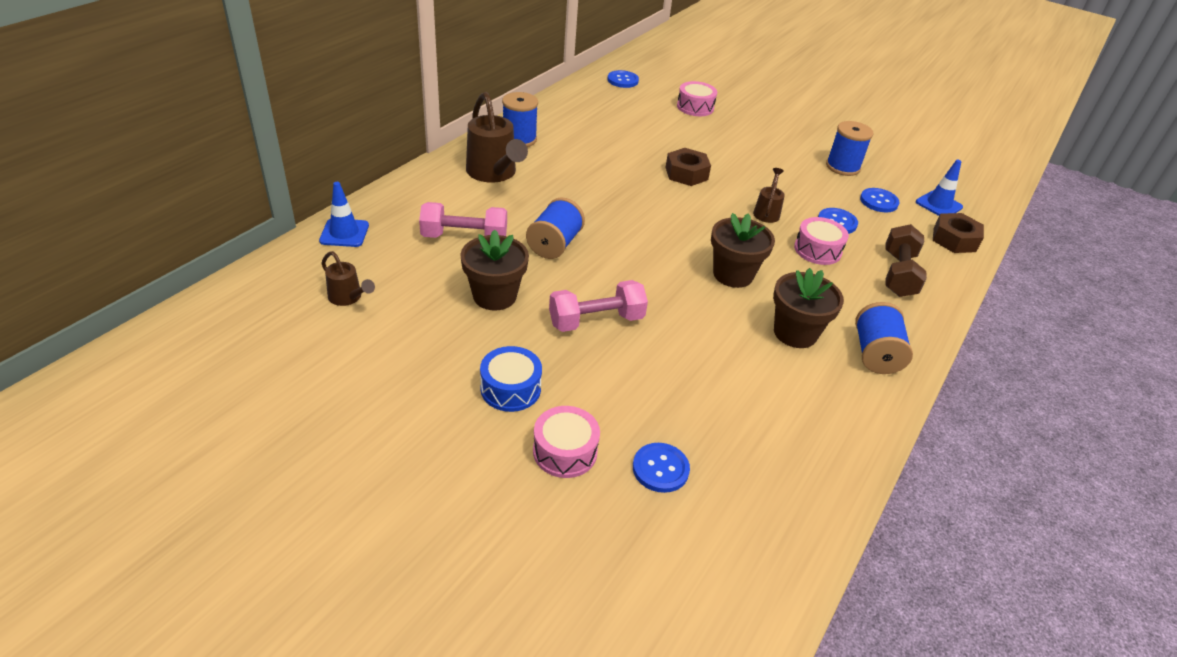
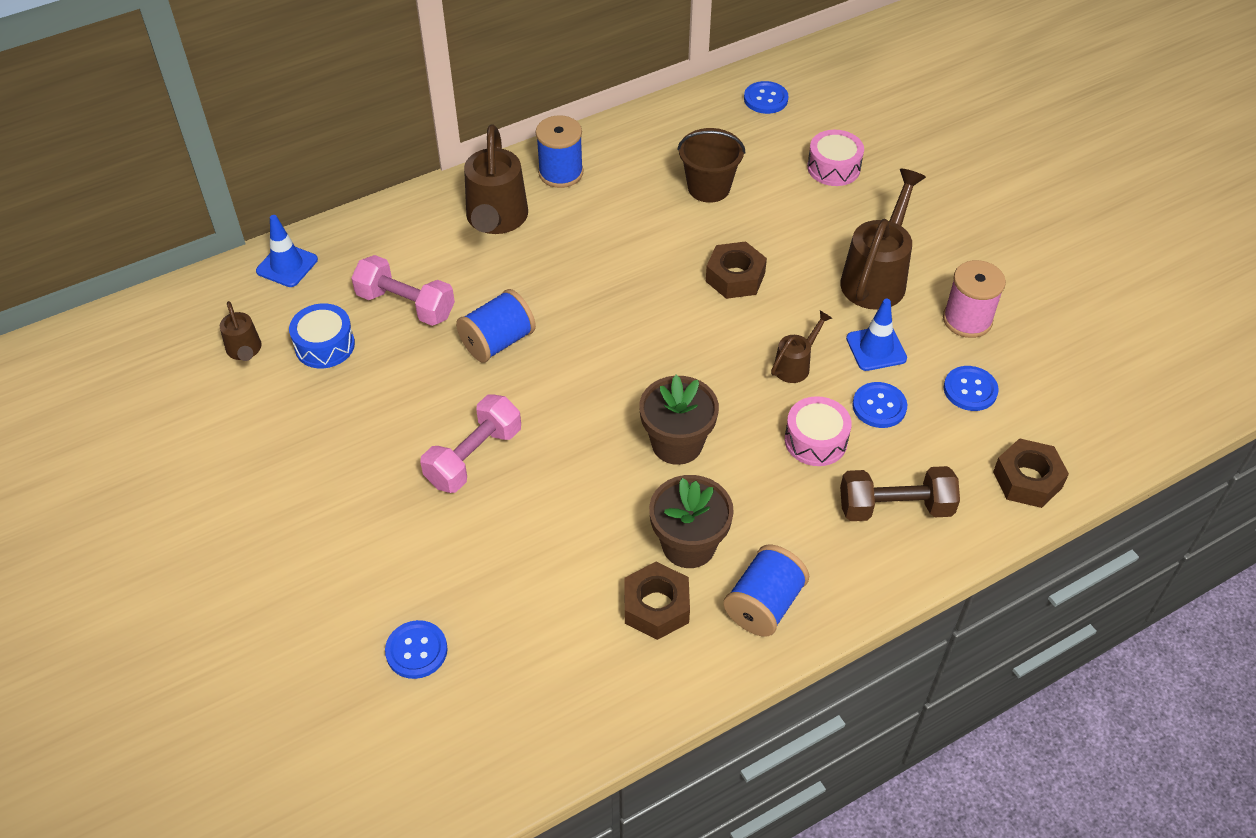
camera: 30 degrees right, 10 degrees up
brown flower pot [460,229,529,311] -> none
blue drum [480,346,542,412] -> blue drum moved to [289,303,355,368]
pink drum [533,406,600,478] -> none
pink dumbbell [549,280,648,332] -> pink dumbbell turned 60 degrees counterclockwise [420,394,521,493]
blue spool [826,121,873,176] -> pink spool [943,260,1006,338]
brown dumbbell [885,224,927,297] -> brown dumbbell turned 45 degrees clockwise [840,466,960,521]
blue traffic cone [916,160,963,216] -> blue traffic cone moved to [846,299,907,371]
none -> brown nut [624,562,690,640]
none -> brown bucket [677,128,745,203]
none -> brown watering can [840,169,926,310]

